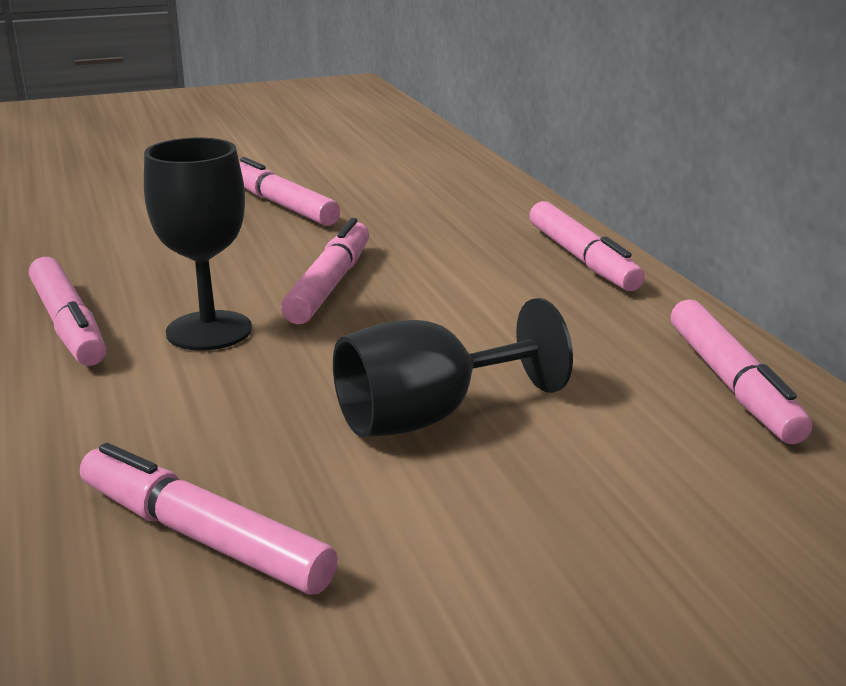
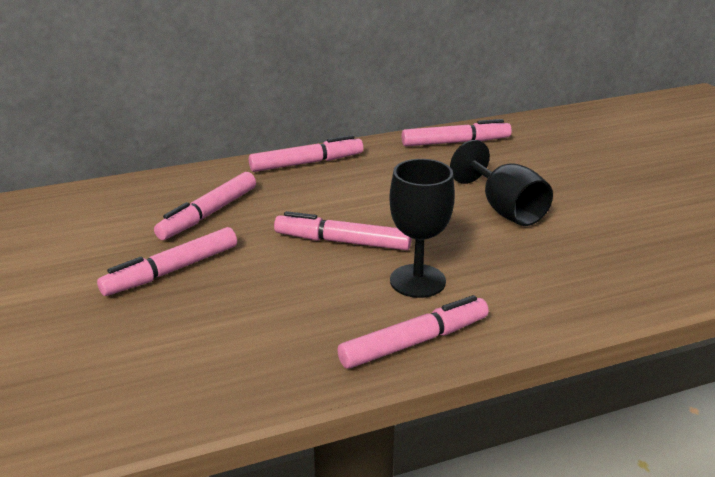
camera: 90 degrees left, 5 degrees up
pink marker [80,443,338,594] -> pink marker moved to [154,172,256,240]

